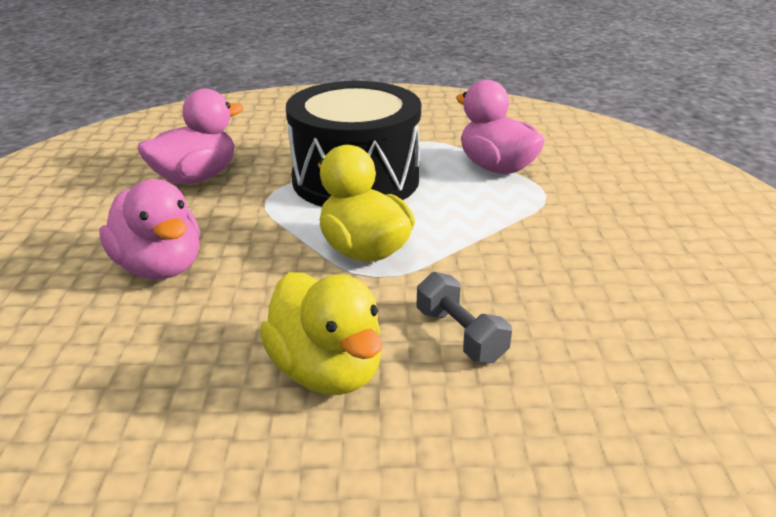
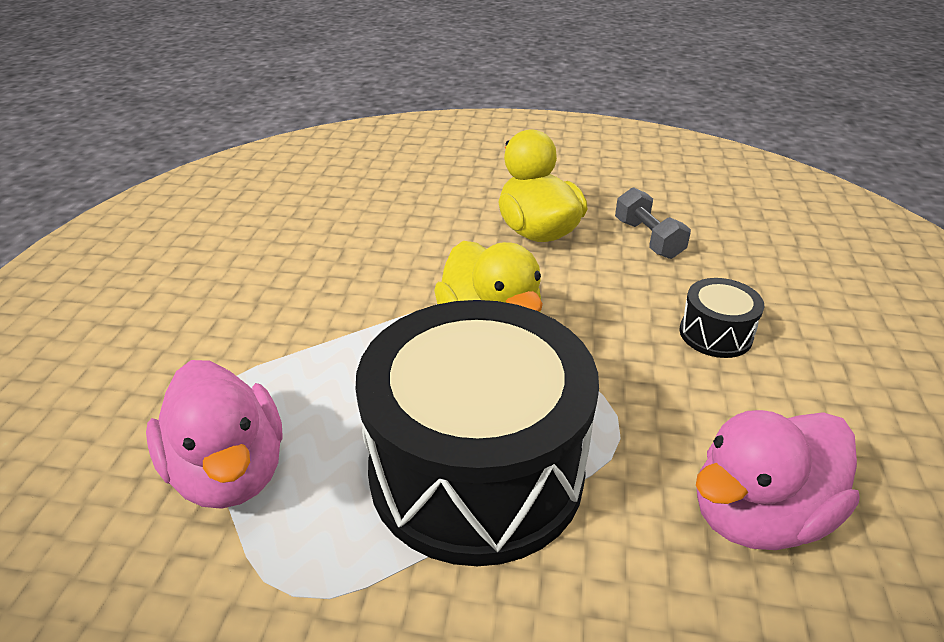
camera: 170 degrees left, 5 degrees up
pink duck [99,179,200,279] -> black drum [680,278,764,358]
grey dumbbell [416,272,512,363] -> grey dumbbell moved to [615,187,691,259]

